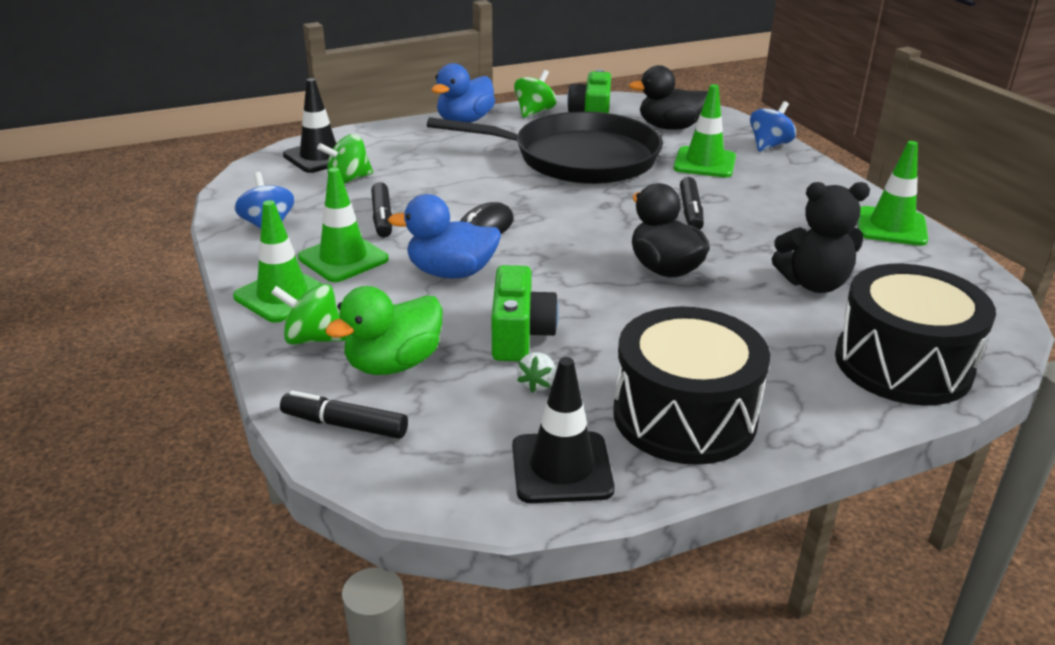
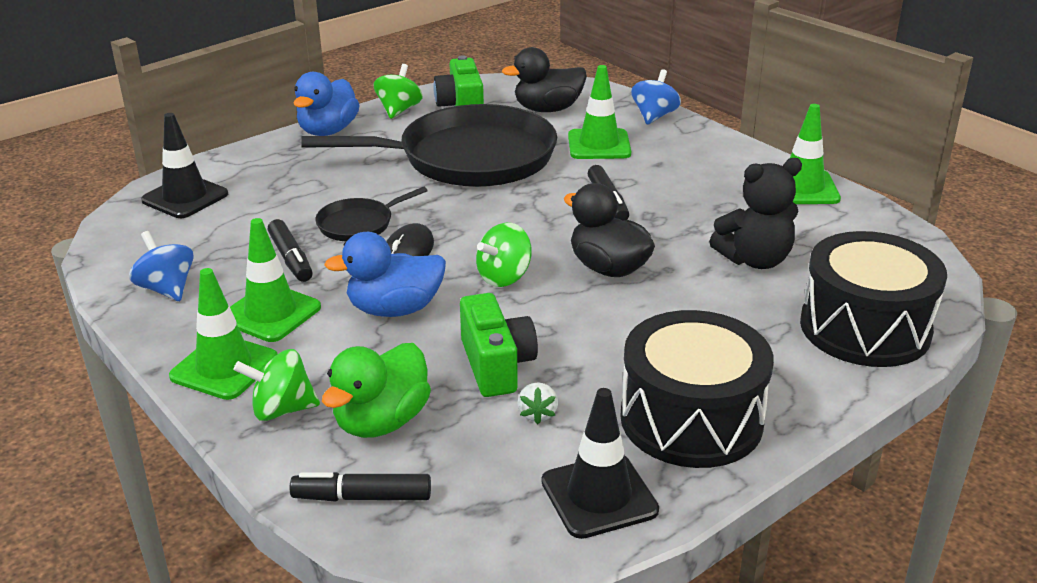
camera: 15 degrees left, 0 degrees up
green spinning top [317,134,373,184] -> green spinning top moved to [476,223,532,287]
none -> black pan [315,187,428,241]

